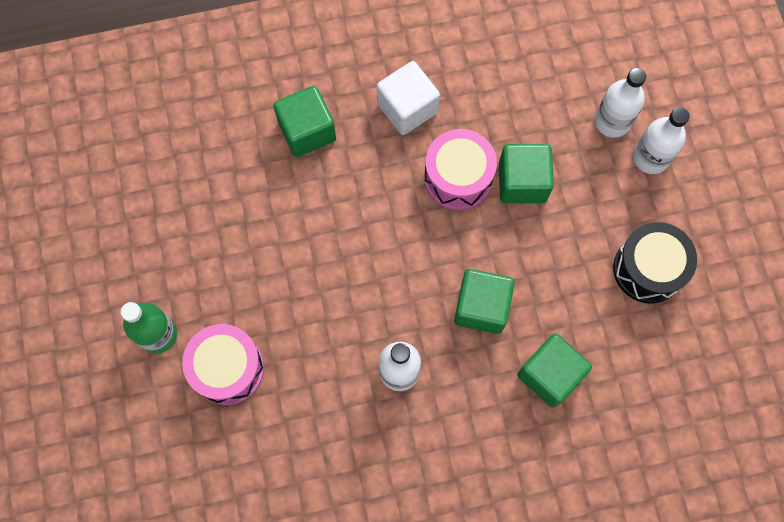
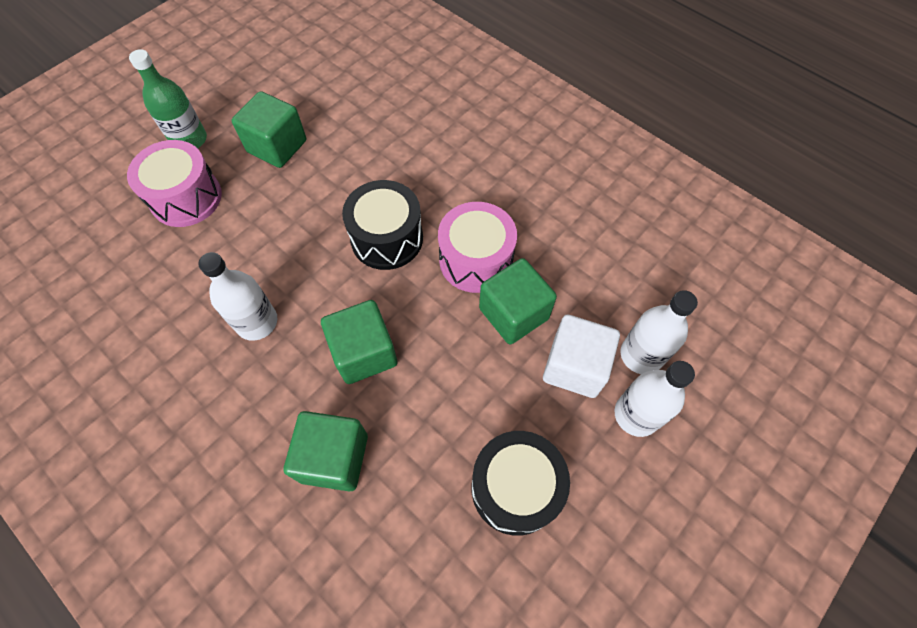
camera: 55 degrees right, 10 degrees down
green cube [274,86,336,157] -> green cube moved to [232,91,306,168]
white cube [377,61,440,135] -> white cube moved to [543,315,620,398]
none -> black drum [342,180,423,270]

